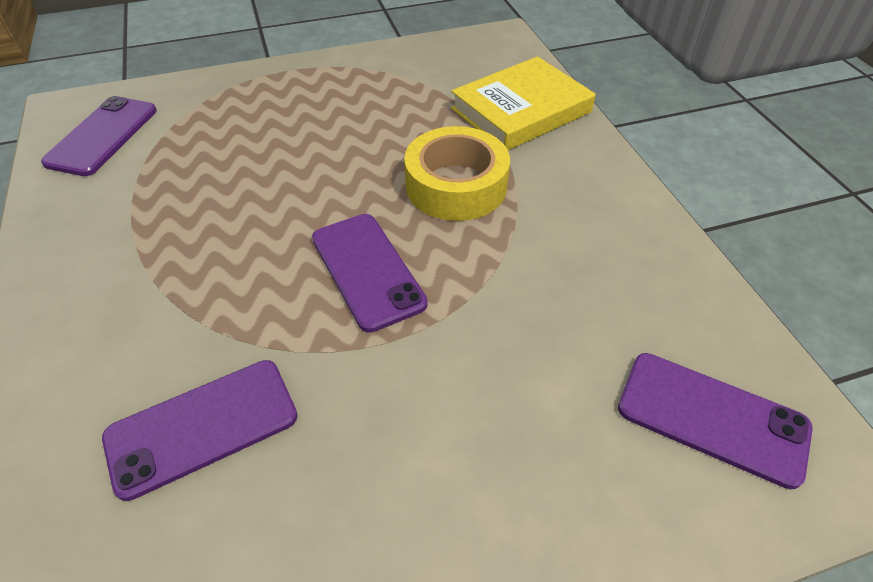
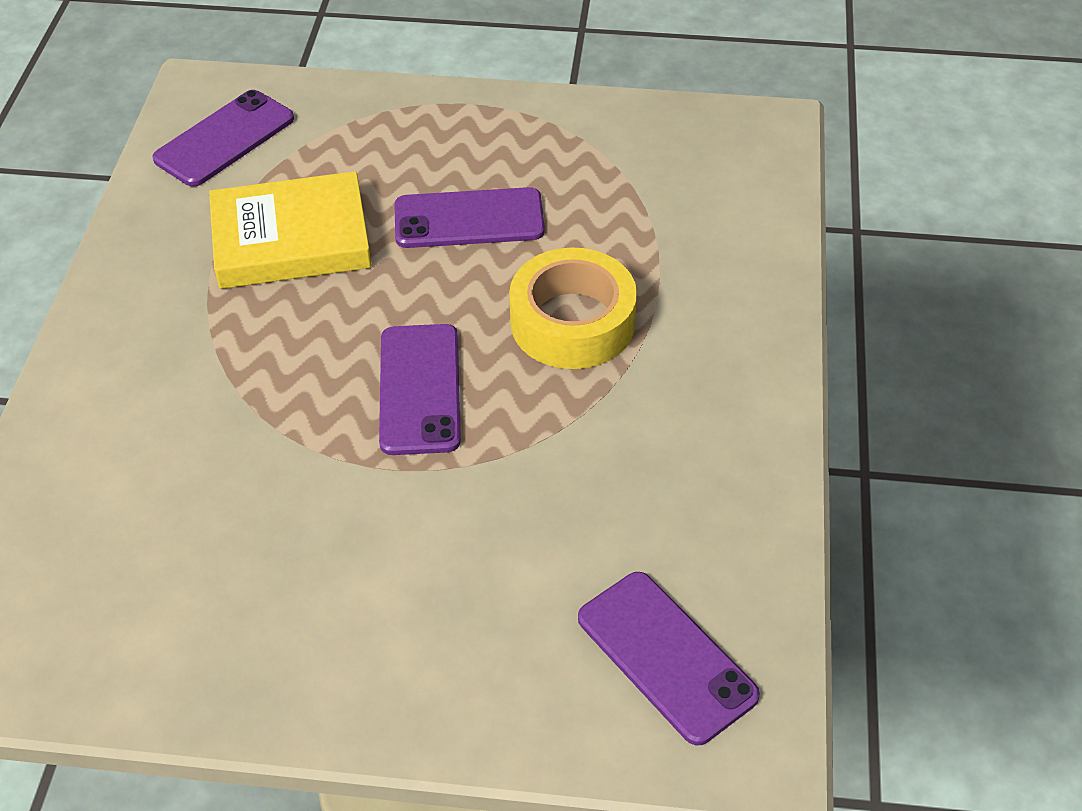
camera: 25 degrees right, 0 degrees up
purple phone [102,360,298,501] -> purple phone moved to [394,187,545,248]
yellow book [451,56,596,150] -> yellow book moved to [209,171,372,289]

